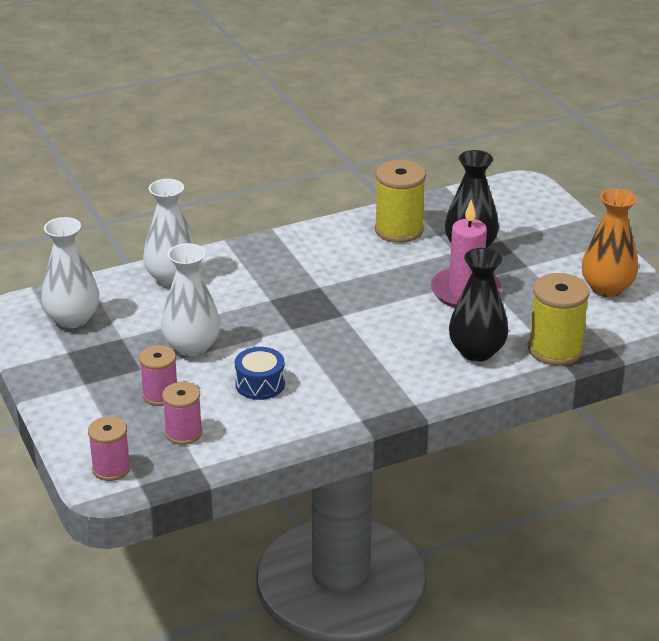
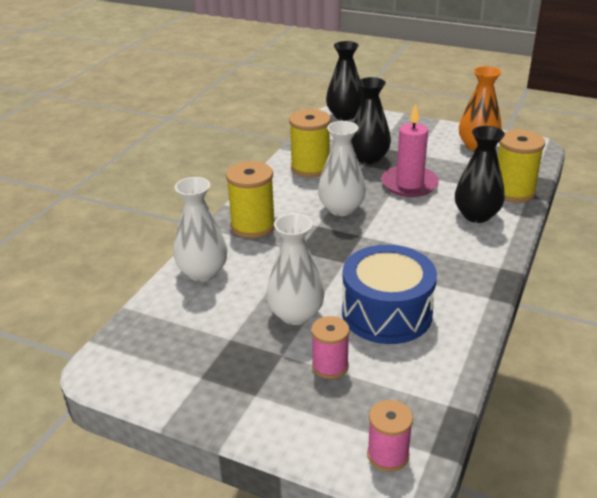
camera: 40 degrees left, 0 degrees up
white vase [41,217,99,328] -> white vase moved to [318,121,366,216]
pink spool [162,382,202,445] -> none
blue drum [235,347,285,400] -> blue drum [342,245,437,344], size x1.92
none -> yellow spool [226,161,275,238]
none -> black vase [326,41,363,120]

